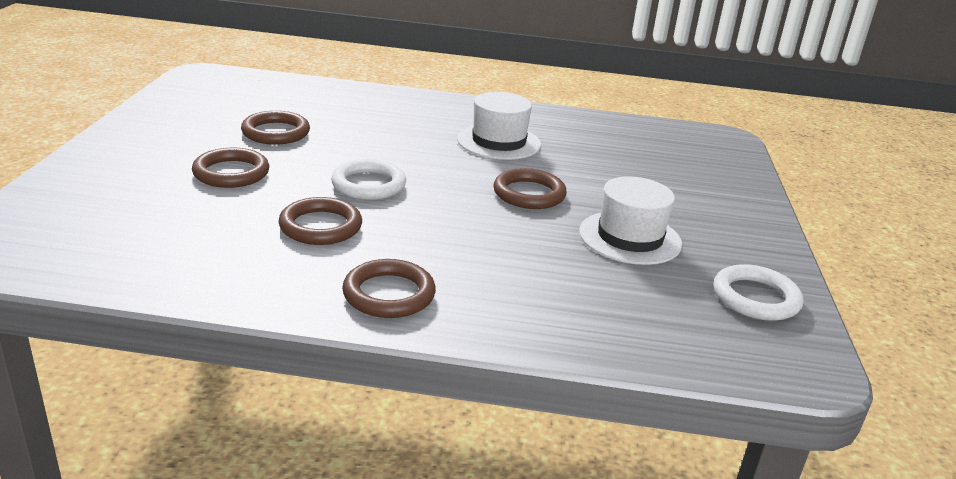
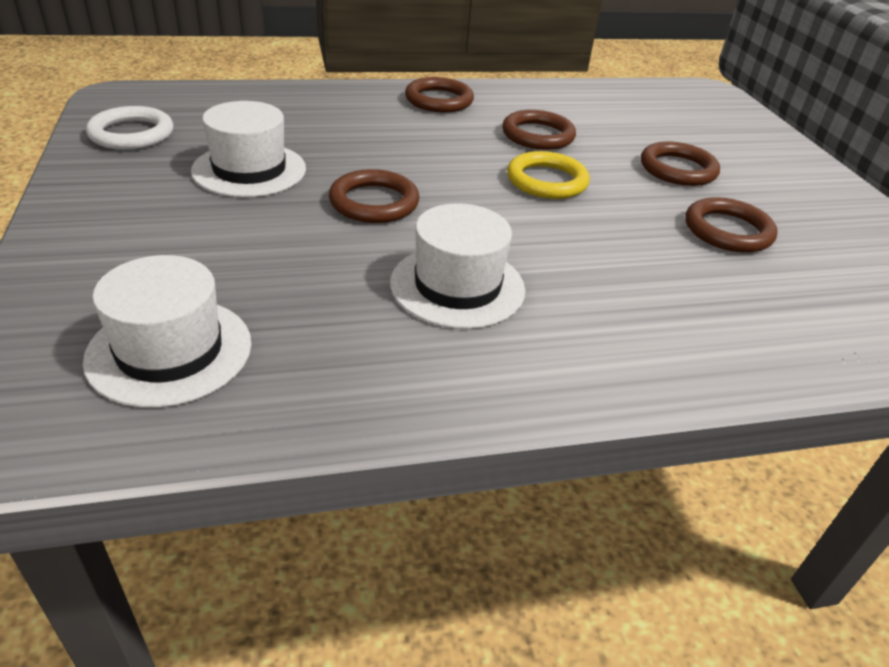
camera: 160 degrees right, 10 degrees up
white ring [331,159,406,200] -> yellow ring [507,151,590,199]
none -> white hat [83,255,251,408]

